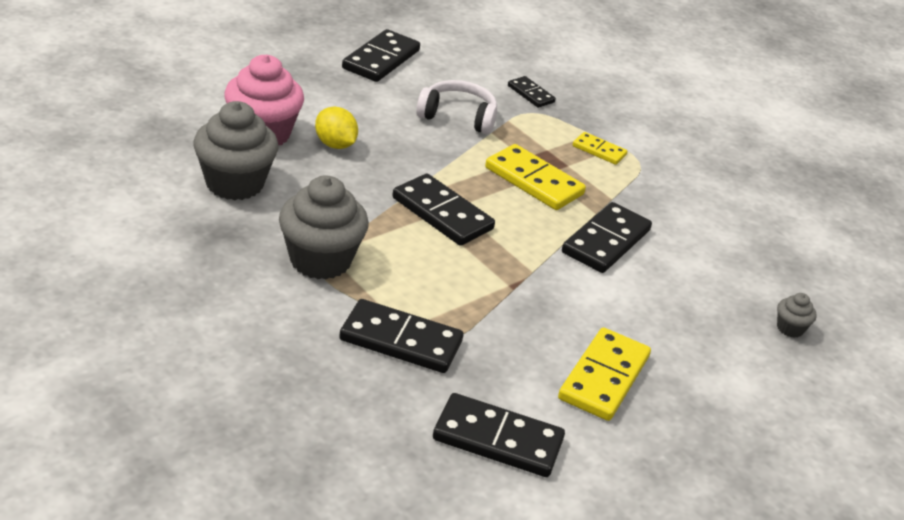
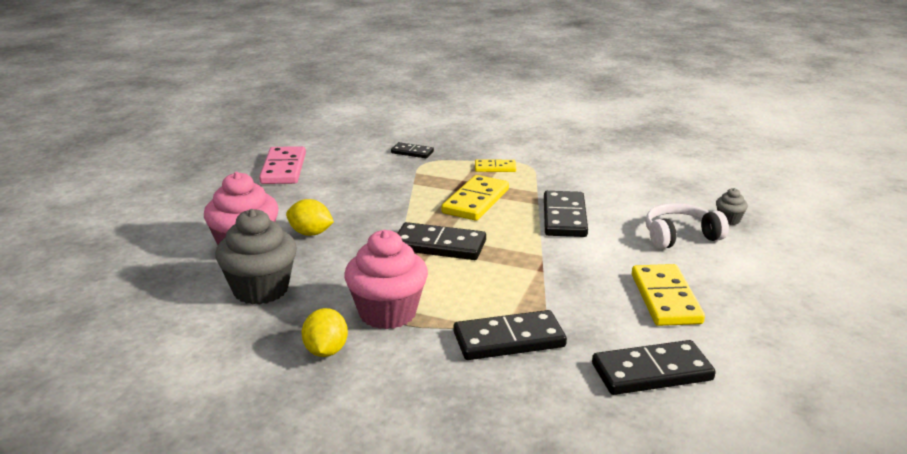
camera: 25 degrees left, 10 degrees down
grey cupcake [279,175,369,279] -> pink cupcake [344,230,428,329]
black domino [342,29,420,82] -> pink domino [259,146,306,184]
white headphones [416,80,497,134] -> white headphones moved to [645,203,729,249]
yellow domino [485,144,586,210] -> yellow domino turned 75 degrees counterclockwise [442,175,509,221]
none -> yellow lemon [302,308,348,357]

